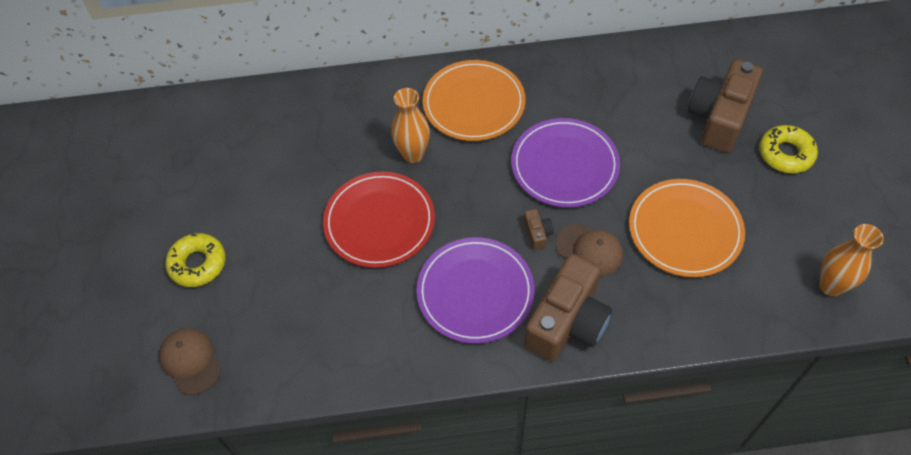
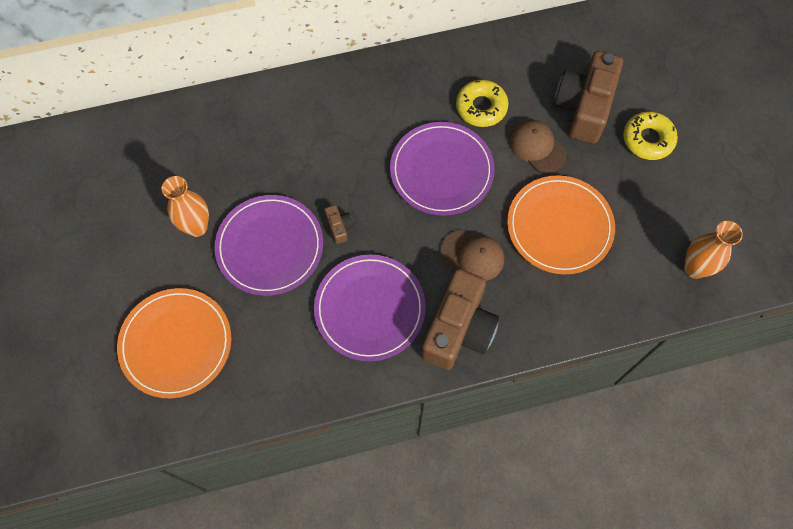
camera: 10 degrees left, 10 degrees up
brown cap [159,328,221,395] -> brown cap moved to [509,120,566,173]
yellow donut [165,233,226,287] -> yellow donut moved to [456,80,509,127]
red plate [323,172,435,268] -> purple plate [214,195,323,296]
orange vase [391,88,430,163] -> orange vase moved to [162,176,209,237]
orange plate [423,60,526,141] -> orange plate moved to [117,288,231,398]
brown camera [524,209,554,250] -> brown camera moved to [324,205,354,244]

